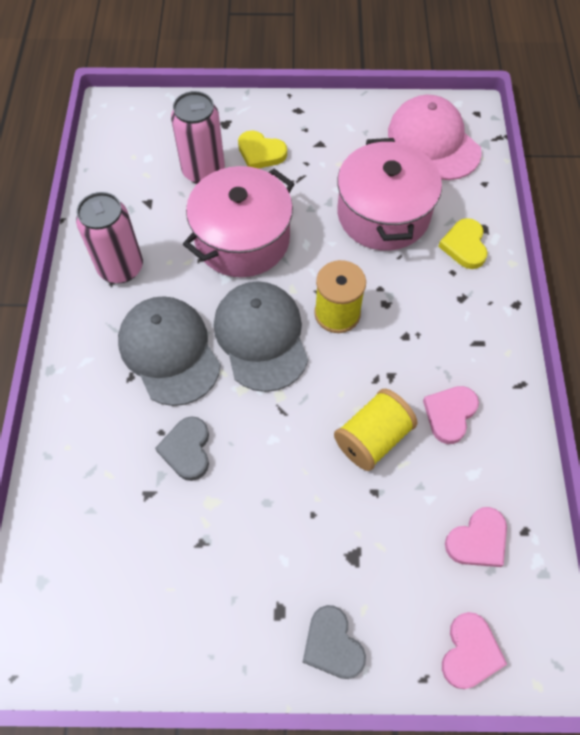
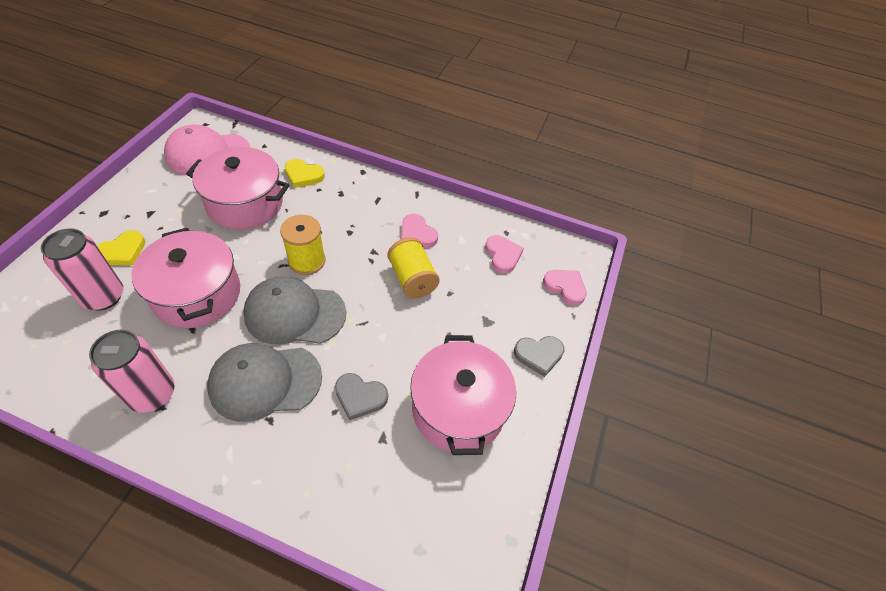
camera: 75 degrees left, 10 degrees down
none -> pink pot [410,335,516,455]

